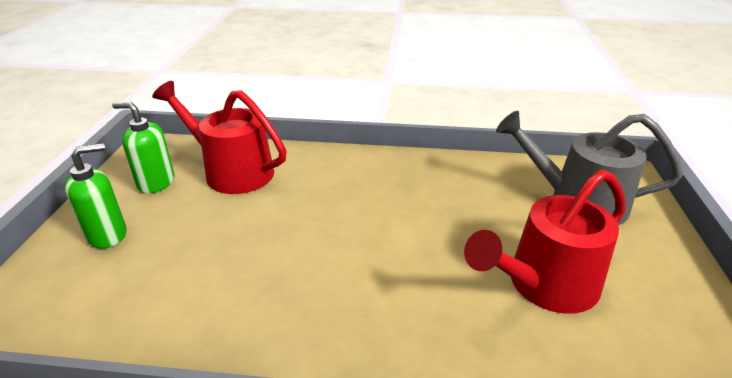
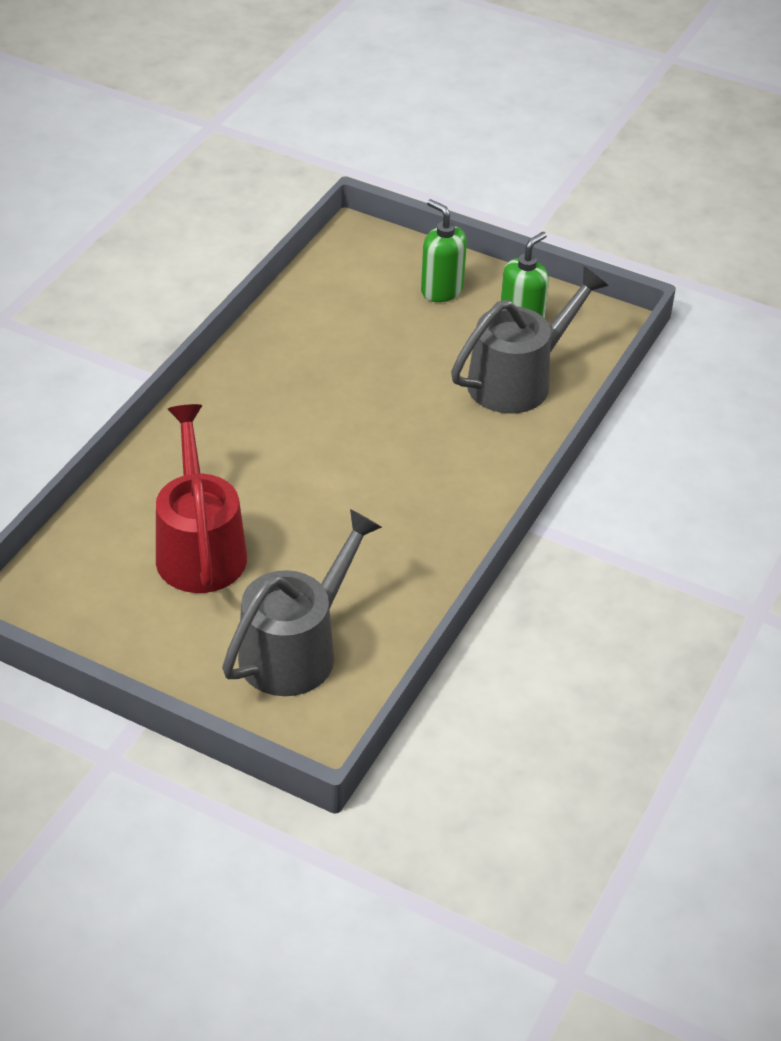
camera: 110 degrees right, 10 degrees up
green soap dispenser [65,143,127,249] -> green soap dispenser turned 150 degrees clockwise [421,199,467,302]
red watering can [152,81,287,194] -> grey watering can [451,266,608,414]

